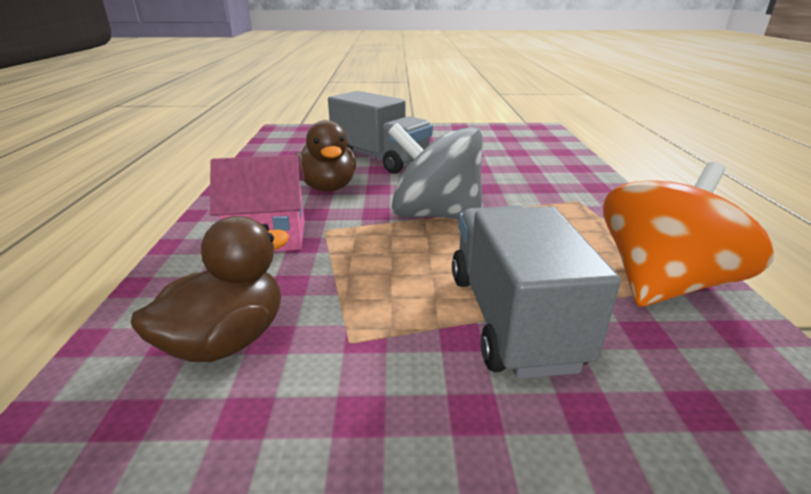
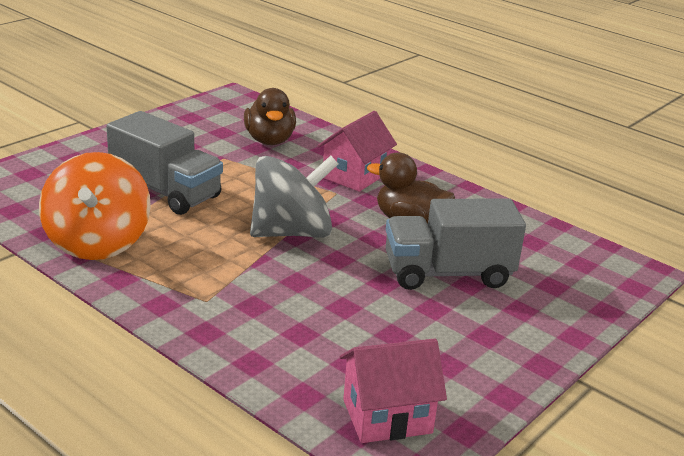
camera: 130 degrees right, 0 degrees up
none -> pink house [340,338,447,443]

